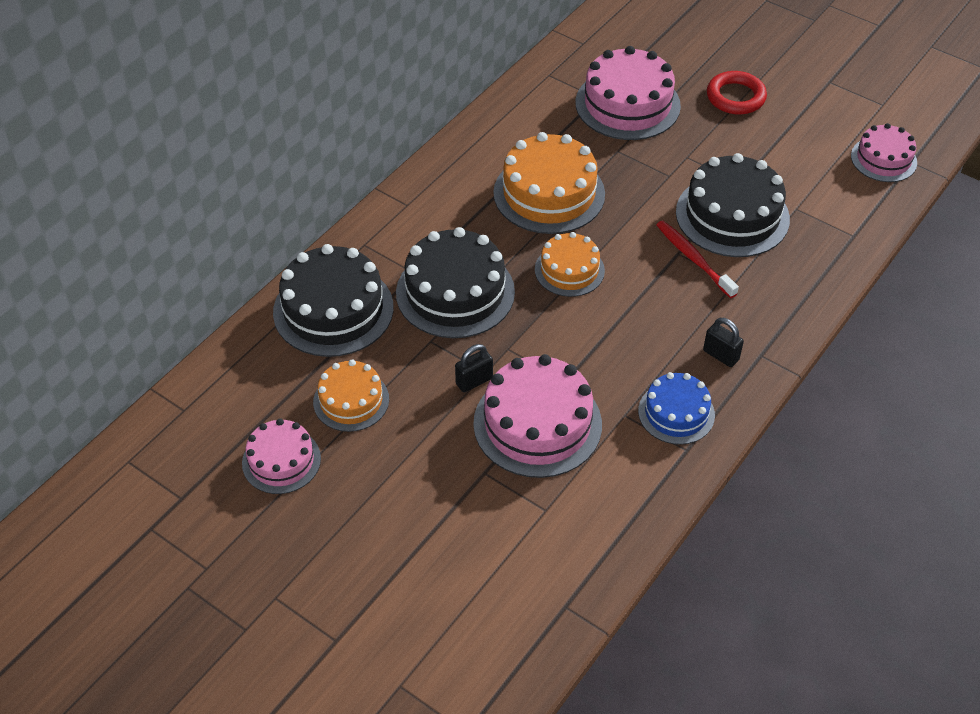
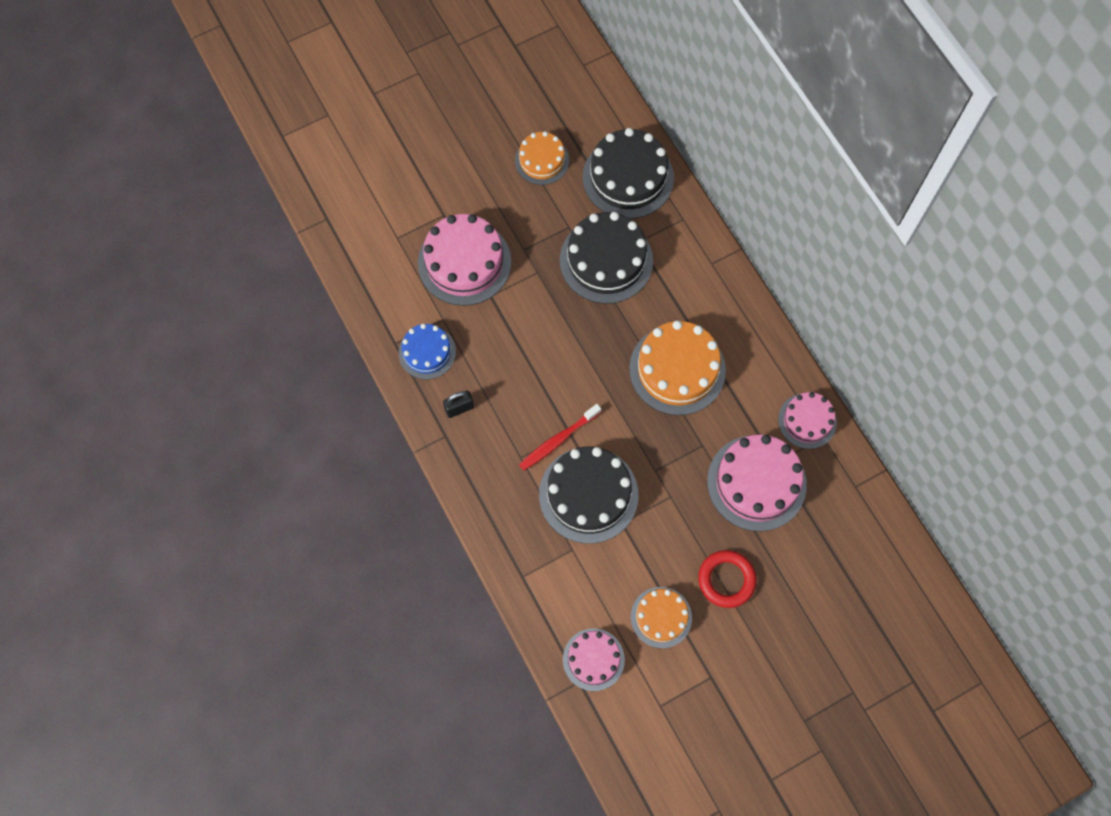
camera: 115 degrees right, 20 degrees up
pink cake [242,418,321,494] -> pink cake moved to [778,392,837,449]
black padlock [455,344,493,392] -> none
orange cake [535,232,605,297] -> orange cake moved to [631,587,692,648]
red toothbrush [656,221,739,298] -> red toothbrush turned 150 degrees clockwise [519,404,601,470]

